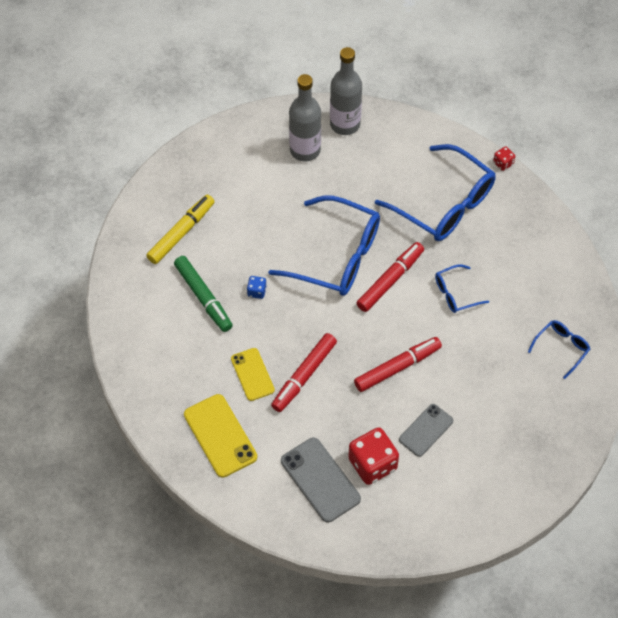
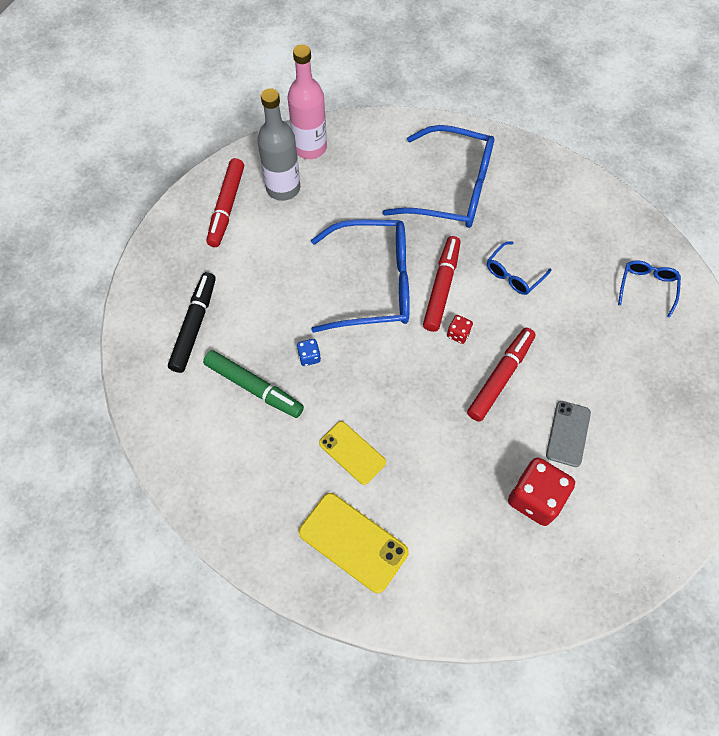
camera: 25 degrees left, 5 degrees up
yellow marker [146,195,215,264] -> black marker [168,272,216,373]
red marker [271,333,337,412] -> red marker moved to [206,158,244,247]
grey phone [281,438,361,522] -> none
grey bottle [330,47,362,135] -> pink bottle [288,44,327,159]
red dice [493,146,515,171] -> red dice moved to [447,315,473,344]

